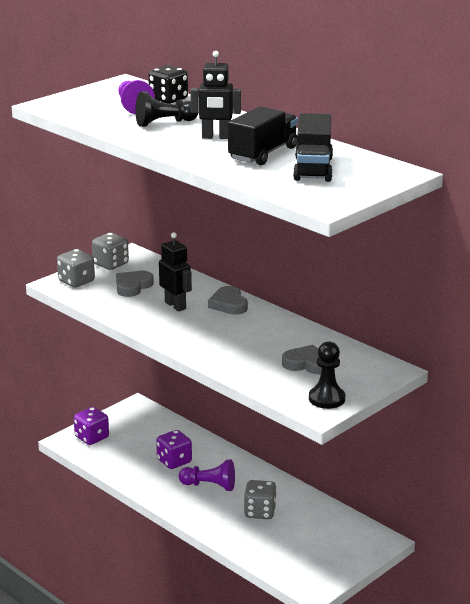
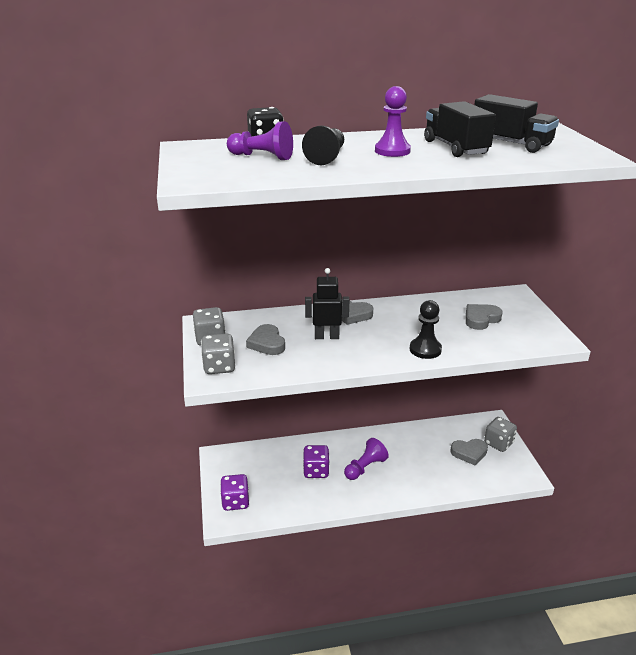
camera: 55 degrees left, 5 degrees up
black robot [191,51,241,139] -> purple pawn [375,86,411,157]
grey dice [244,480,277,519] -> grey dice moved to [484,417,517,452]
black pawn [309,342,345,409] -> black pawn moved to [410,300,442,359]
none -> grey heart [450,439,488,466]

